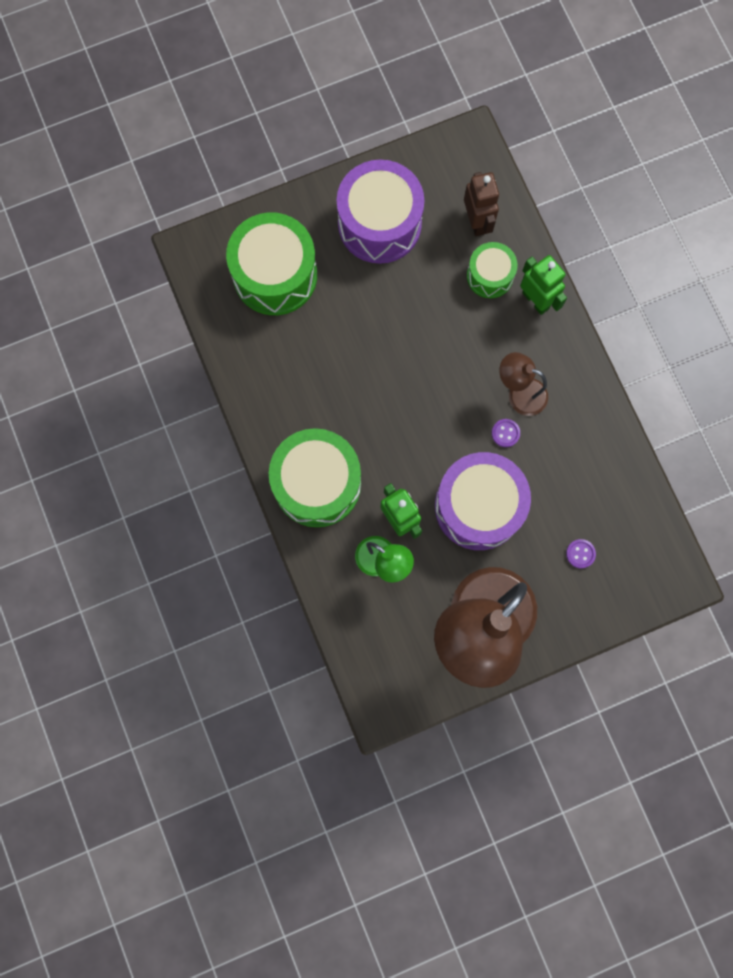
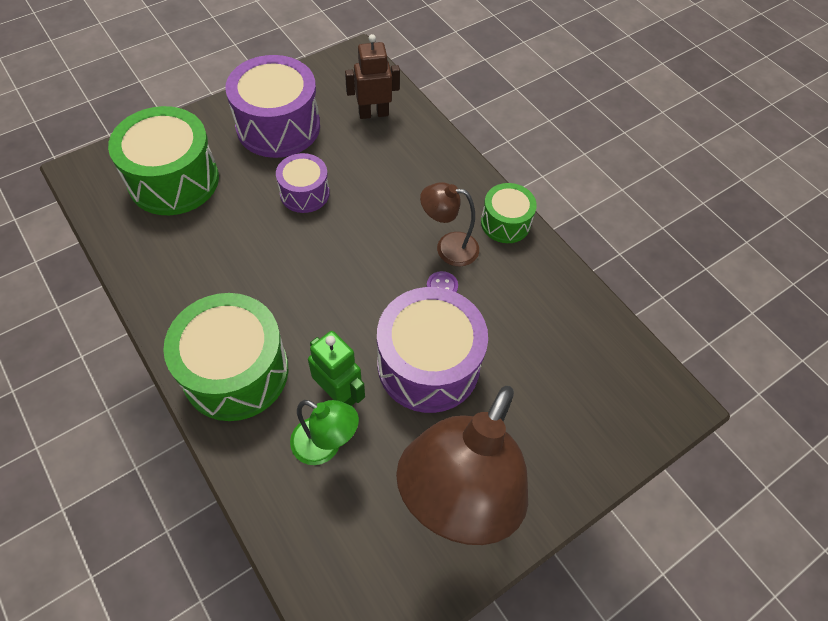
camera: 15 degrees left, 20 degrees down
brown robot [464,172,499,236] -> brown robot turned 75 degrees counterclockwise [345,34,400,119]
green drum [467,242,518,298] -> green drum moved to [481,183,537,243]
green robot [520,255,567,315] -> none
purple button [566,539,596,568] -> none
none -> purple drum [276,153,330,213]

